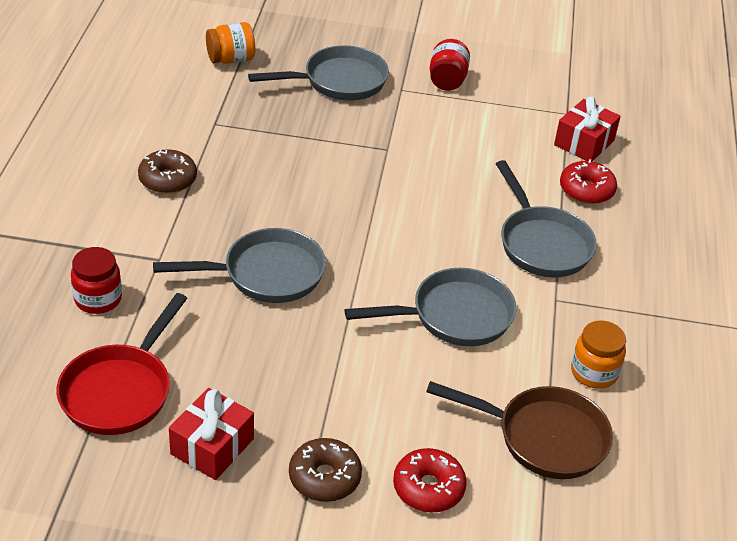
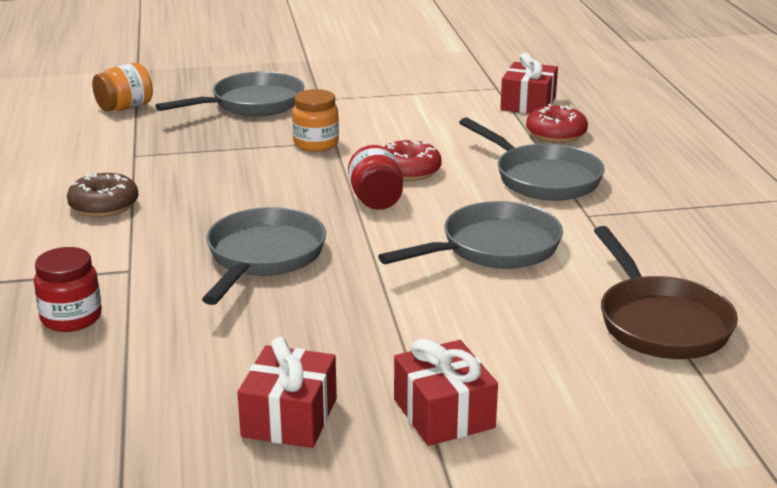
camera: 15 degrees left, 15 degrees down
red pan [56,293,188,435] -> none
grey pan [153,228,326,303] -> grey pan turned 45 degrees counterclockwise [202,207,326,305]
brown donut [289,438,362,502] -> red gift [394,338,498,446]
red donut [393,448,467,513] -> red donut moved to [384,140,442,181]
brown pan [426,381,613,479] -> brown pan turned 75 degrees clockwise [594,226,738,359]
red jar [430,39,470,91] -> red jar moved to [348,145,403,210]
orange jar [571,320,626,389] -> orange jar moved to [292,89,339,152]

